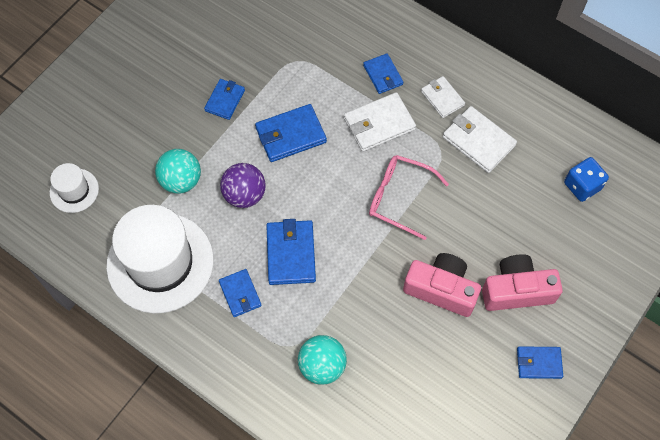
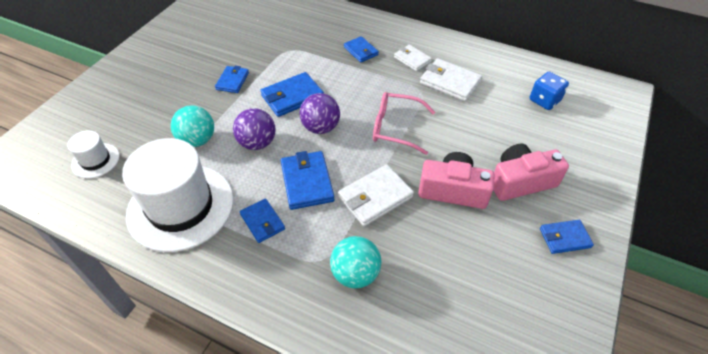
camera: 10 degrees left, 15 degrees down
white wallet [344,92,416,152] -> white wallet moved to [338,164,414,226]
none -> purple ball [300,93,340,134]

